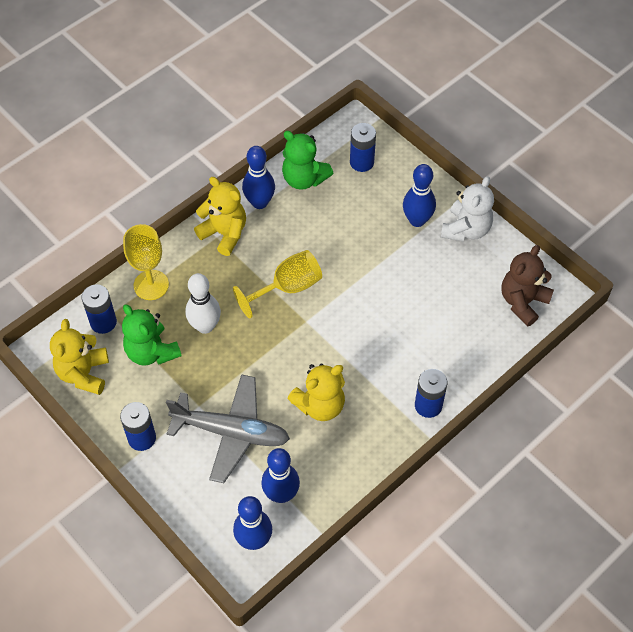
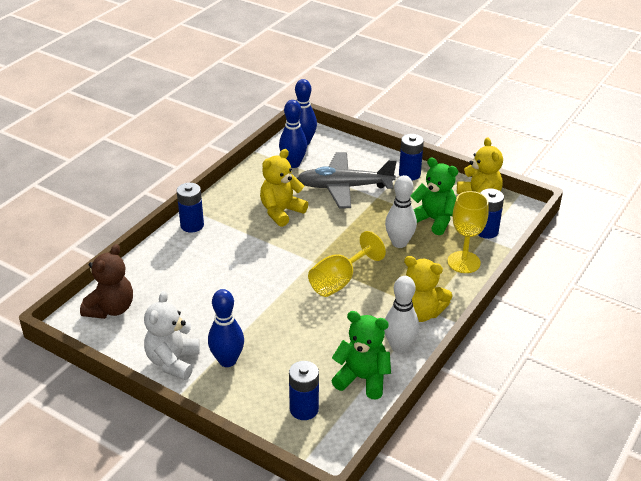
camera: 165 degrees right, 20 degrees down
blue bowling pin [242,146,275,209] -> white bowling pin [384,276,419,353]

